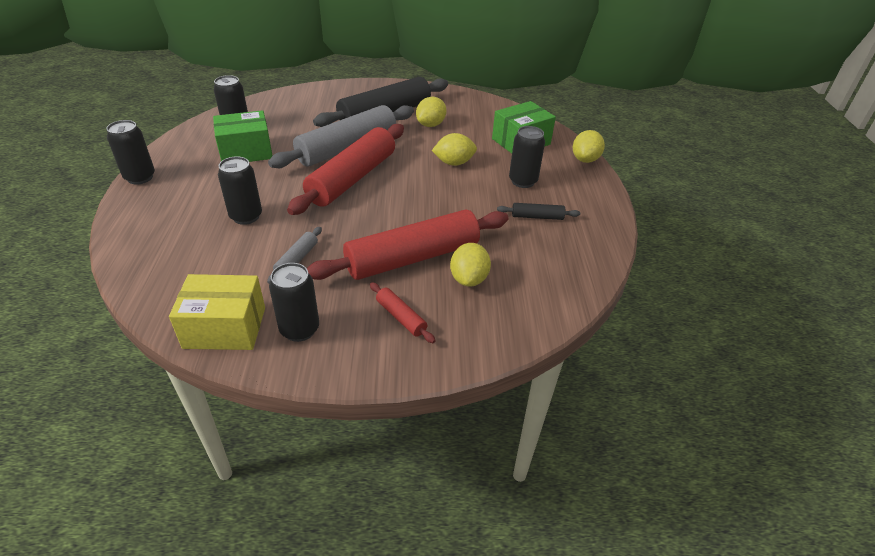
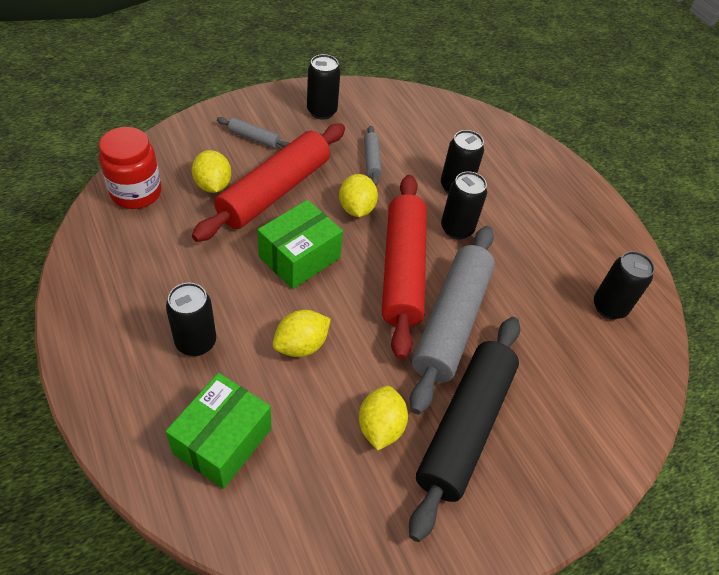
camera: 150 degrees right, 10 degrees up
black can [106,120,155,184] -> black can moved to [441,171,487,239]
yellow box [169,274,265,350] -> none
green box [213,110,272,162] -> green box moved to [258,200,343,289]
red rolling pin [370,282,436,343] -> grey rolling pin [217,117,290,148]
black rolling pin [497,203,580,220] -> none
yellow lemon [573,130,605,163] -> yellow lemon moved to [339,174,378,217]
none -> red jar [99,127,162,209]

